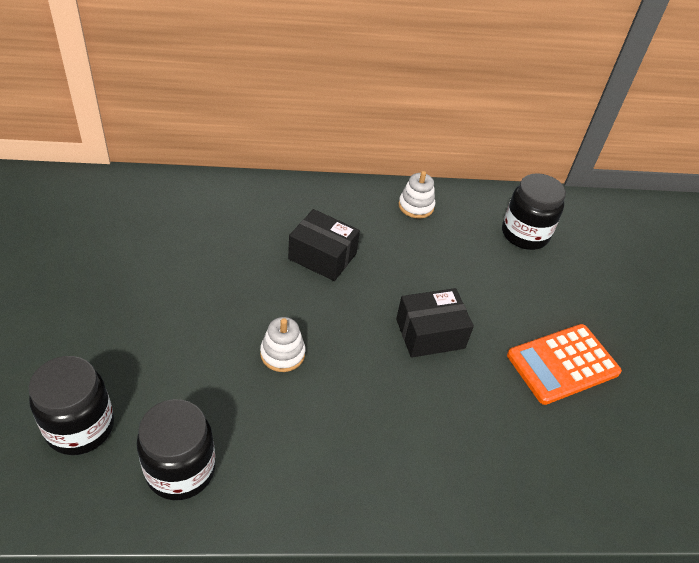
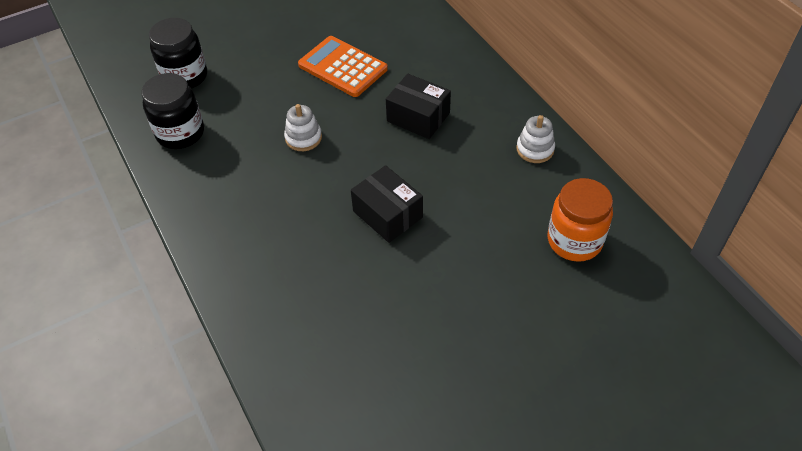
camera: 70 degrees right, 5 degrees up
black box [288,209,360,281] -> black box turned 60 degrees counterclockwise [386,74,451,139]
black jar [502,173,566,250] -> orange jar [548,178,613,262]
orange calculator [507,324,622,405] -> orange calculator moved to [298,36,388,97]

